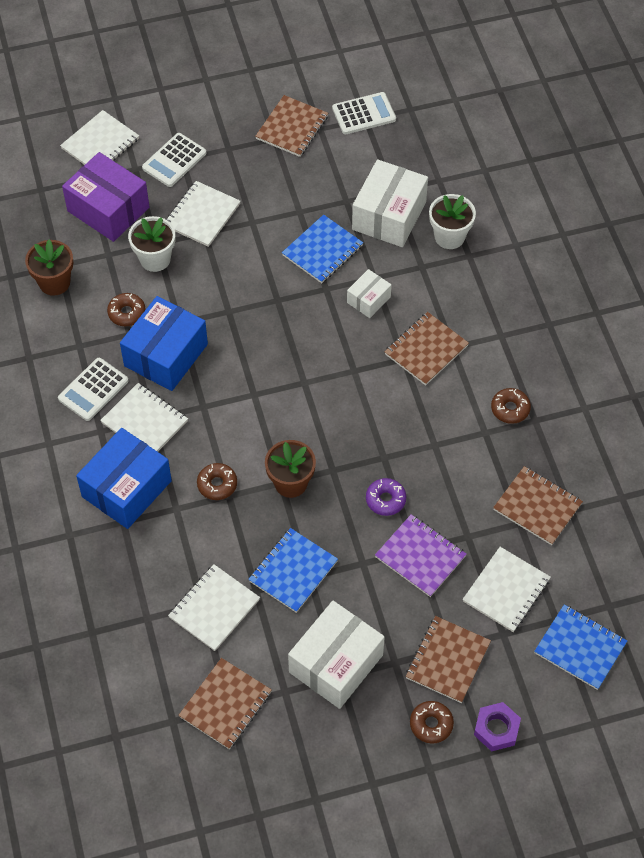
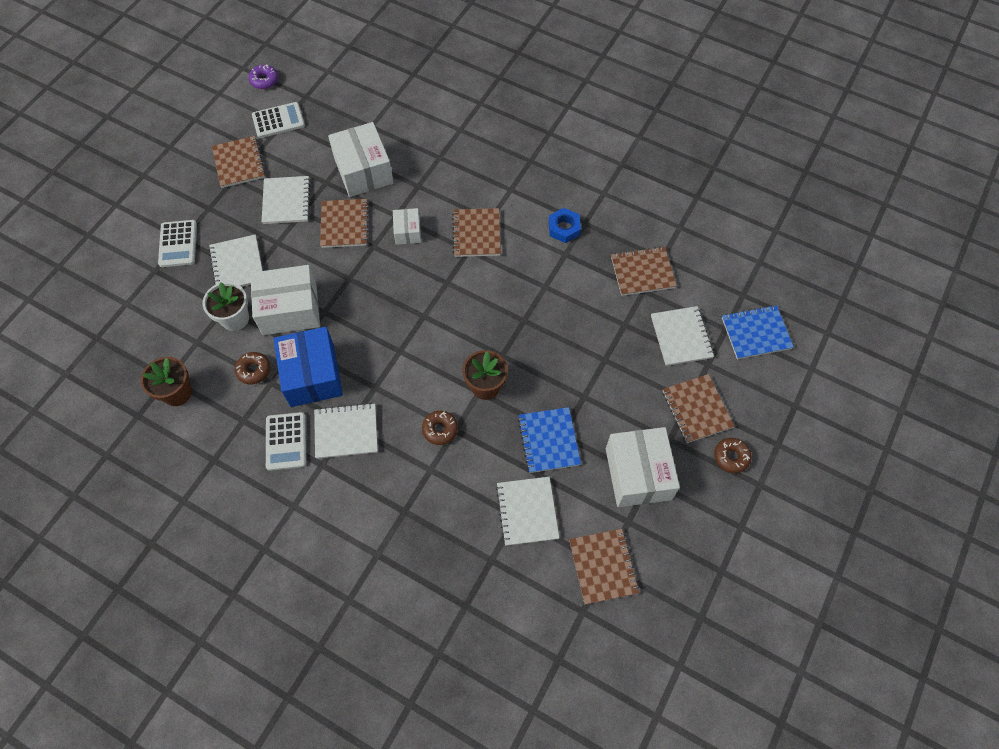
camera: 45 degrees left, 5 degrees up
white notebook [60,110,139,165] -> white notebook moved to [262,176,311,224]
purple box [62,152,150,242] -> none
blue box [76,428,172,529] -> none
blue notebook [282,215,363,283] -> brown notebook [320,199,369,248]
white calculator [332,92,396,134] -> white calculator turned 45 degrees clockwise [252,102,305,138]
purple donut [366,478,406,516] -> purple donut moved to [249,64,278,89]
purple notebook [375,514,466,597] -> none
white flower pot [429,194,476,249] -> none
purple nut [474,702,521,751] -> none
brown donut [491,388,531,424] -> blue nut [549,208,581,243]
none -> white box [250,265,320,335]

